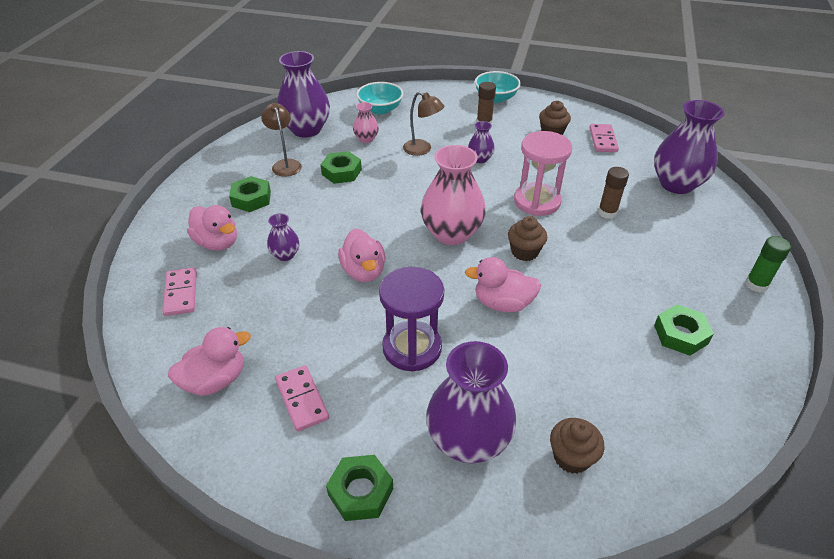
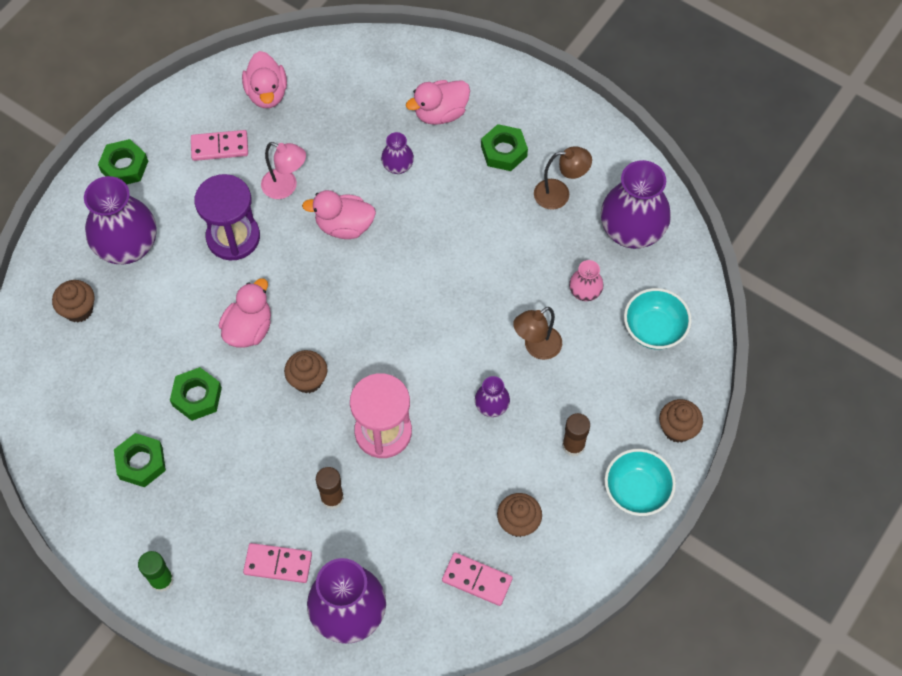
camera: 110 degrees right, 20 degrees up
pink domino [162,267,197,316] -> pink domino moved to [243,543,312,583]
green nut [321,151,362,184] -> green nut moved to [170,367,222,421]
pink vase [421,145,486,245] -> none
none -> pink lamp [261,142,306,199]
none -> brown cupcake [659,399,703,443]

